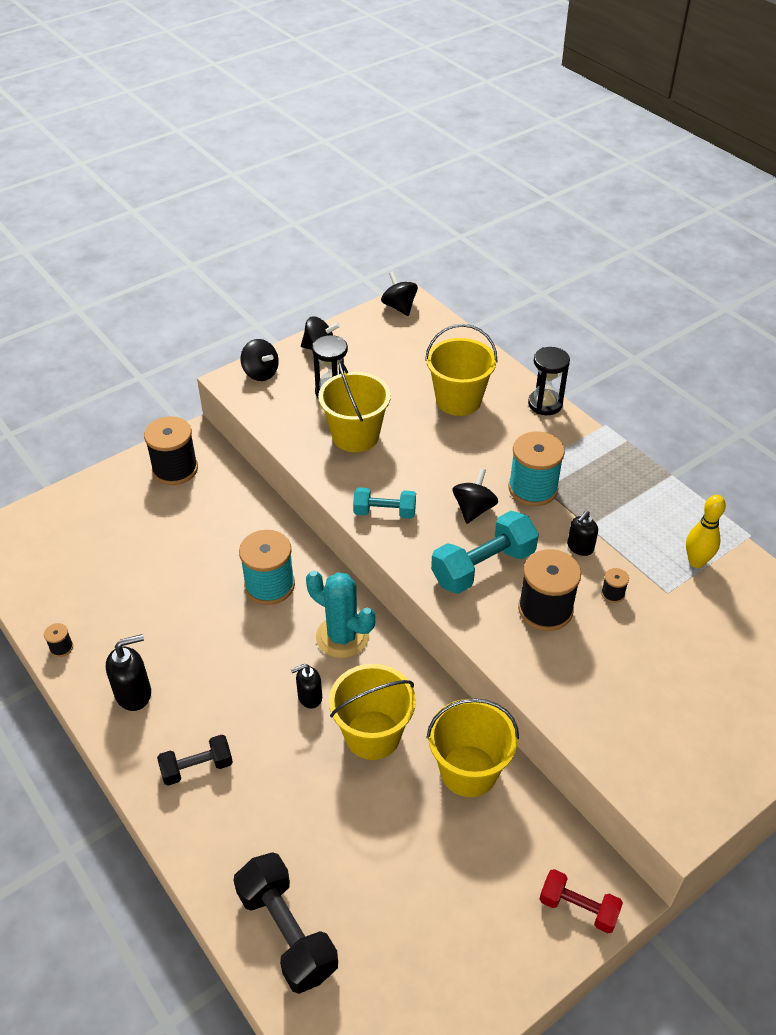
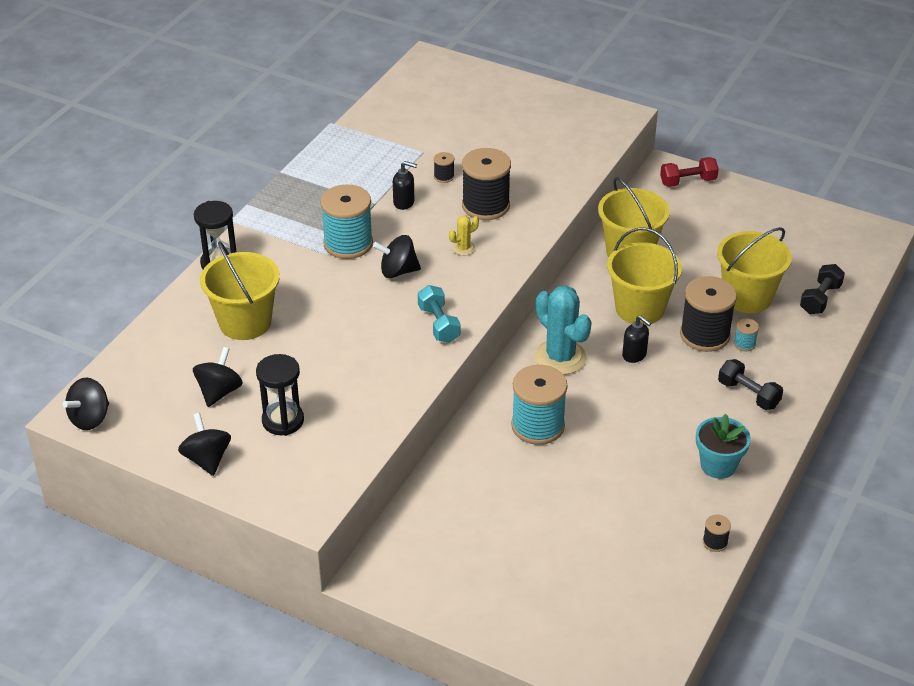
camera: 115 degrees left, 5 degrees down
black soap dispenser [106,634,151,711] -> turquoise flower pot [696,414,751,479]
black spool [144,416,198,485] -> black spool moved to [680,276,737,352]
black dumbbell [233,852,338,994] -> black dumbbell [800,264,845,314], size x0.61
black spinning top [241,339,279,381] -> black spinning top moved to [193,347,243,407]
turquoise cactus [306,570,375,658] -> turquoise cactus turned 45 degrees counterclockwise [535,285,592,375]
yellow bucket [318,360,391,452] -> yellow bucket moved to [717,227,792,313]
turquoise dumbbell [431,511,539,594] -> yellow cactus [449,215,479,256]
red dumbbell [539,869,623,933] -> red dumbbell turned 75 degrees clockwise [660,157,719,187]
yellow bowling pin [686,495,726,568] -> none
none -> turquoise spool [734,319,759,351]

